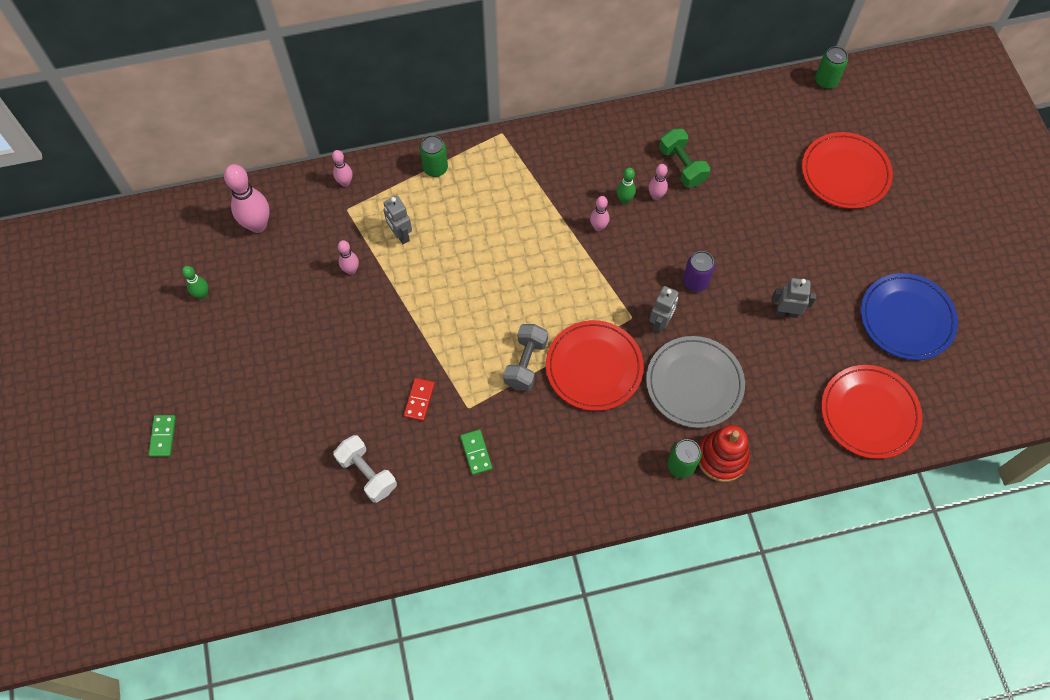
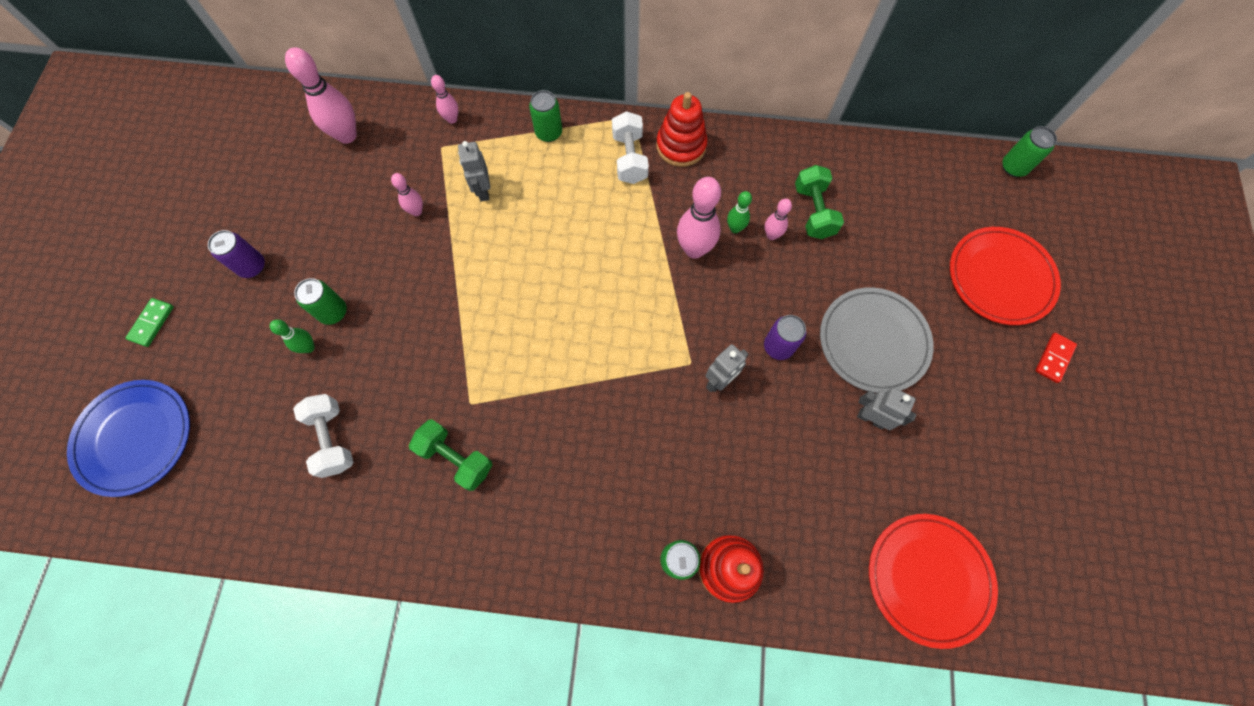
camera: 20 degrees right, 5 degrees up
green bowling pin [182,266,208,299] -> green bowling pin moved to [270,319,315,353]
red domino [404,378,435,421] -> red domino moved to [1035,333,1077,383]
green domino [460,430,492,475] -> green dumbbell [409,419,492,491]
grey dumbbell [503,324,548,391] -> none
red plate [546,320,644,411] -> none
pink bowling pin [590,196,609,231] -> pink bowling pin [677,177,721,259], size x1.86
grey plate [646,336,745,428] -> grey plate moved to [820,287,934,393]
blue plate [861,273,958,360] -> blue plate moved to [67,380,190,497]
none -> purple can [208,230,265,278]
none -> green can [294,278,347,325]
none -> white dumbbell [612,111,649,184]
none -> red stacking toy [656,92,707,167]

